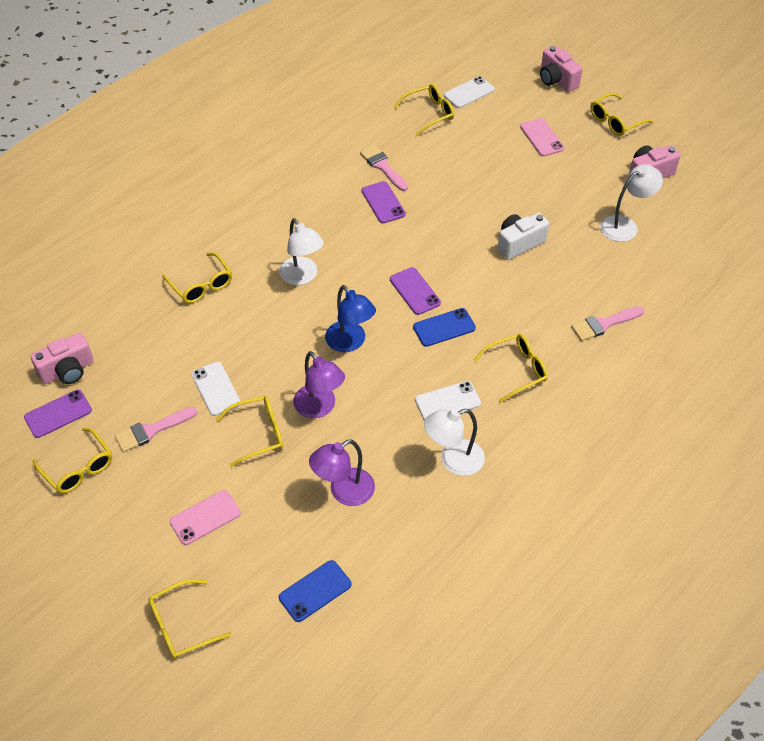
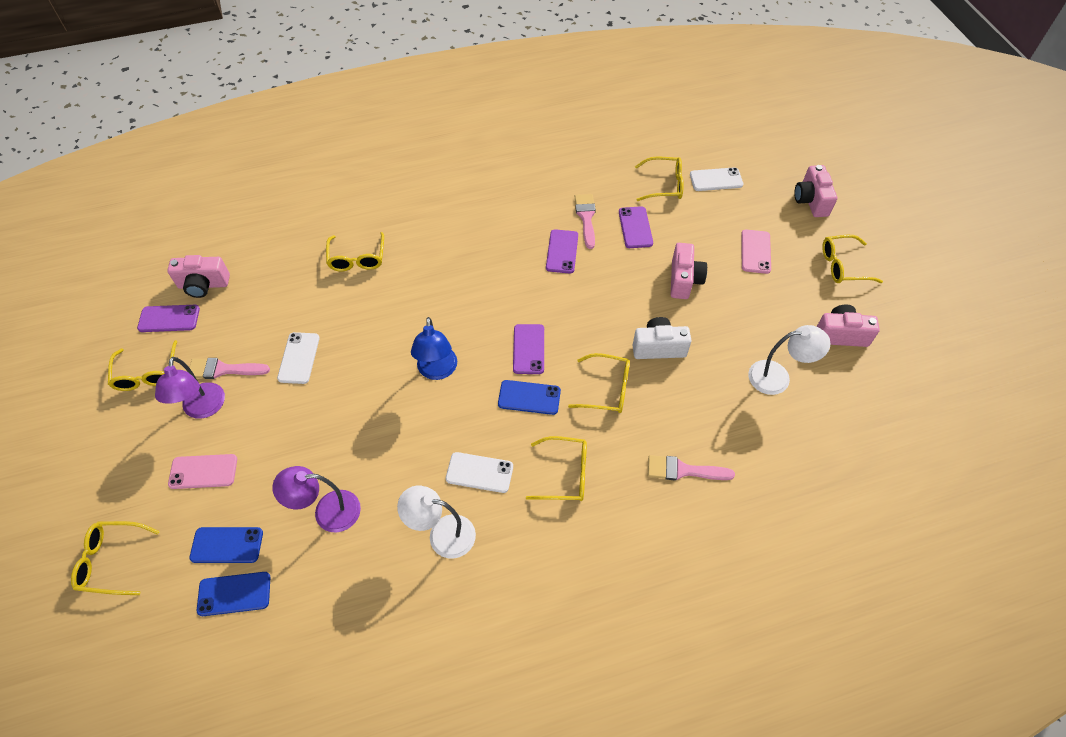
camera: 30 degrees right, 5 degrees up
yellow glasses [216,396,283,467] -> yellow glasses moved to [568,353,630,413]
white lamp [279,218,324,285] -> none
purple lamp [293,351,345,418] -> purple lamp moved to [155,357,225,419]
none -> blue phone [189,527,263,563]
none -> purple phone [619,206,653,248]
none -> pink camera [671,243,707,299]

